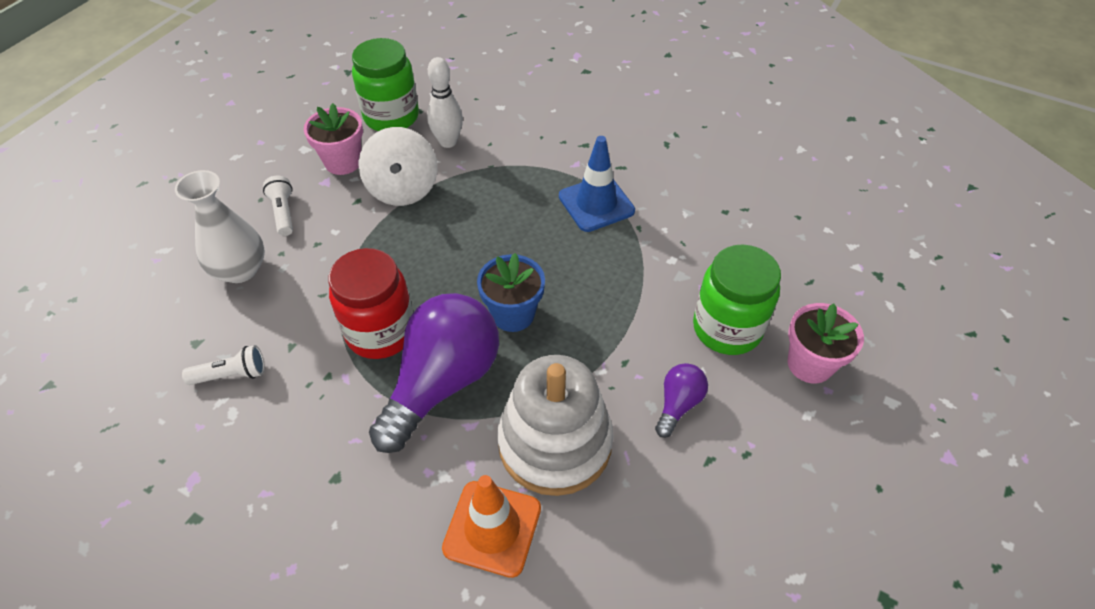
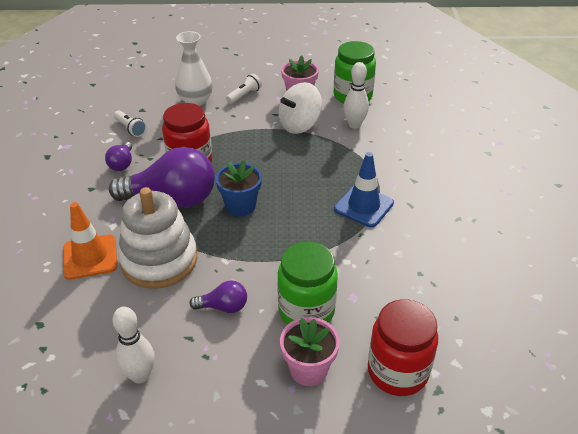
camera: 60 degrees right, 10 degrees down
none -> purple light bulb [105,142,132,171]
none -> white bowling pin [112,307,155,383]
none -> red jar [368,299,438,396]

